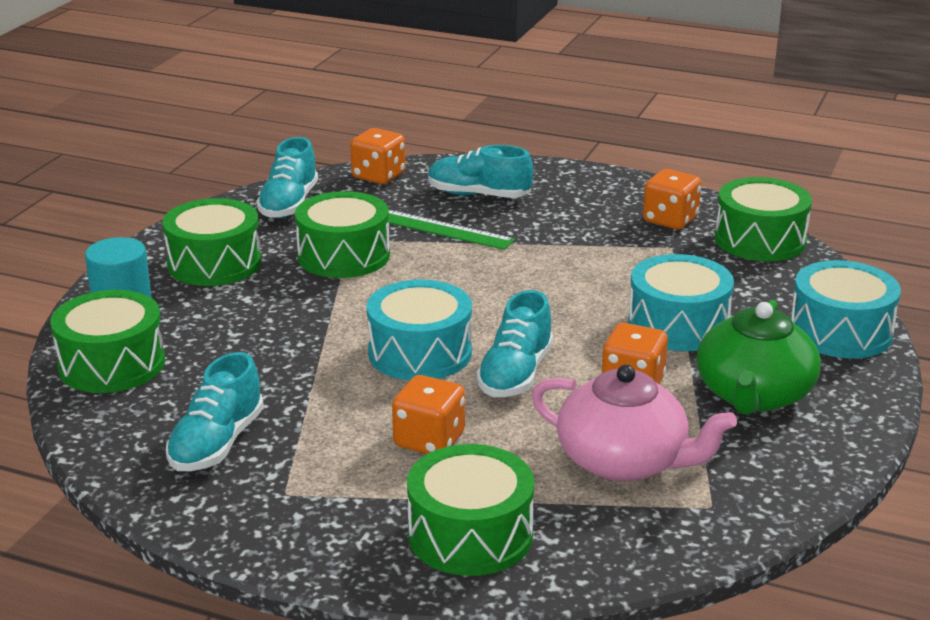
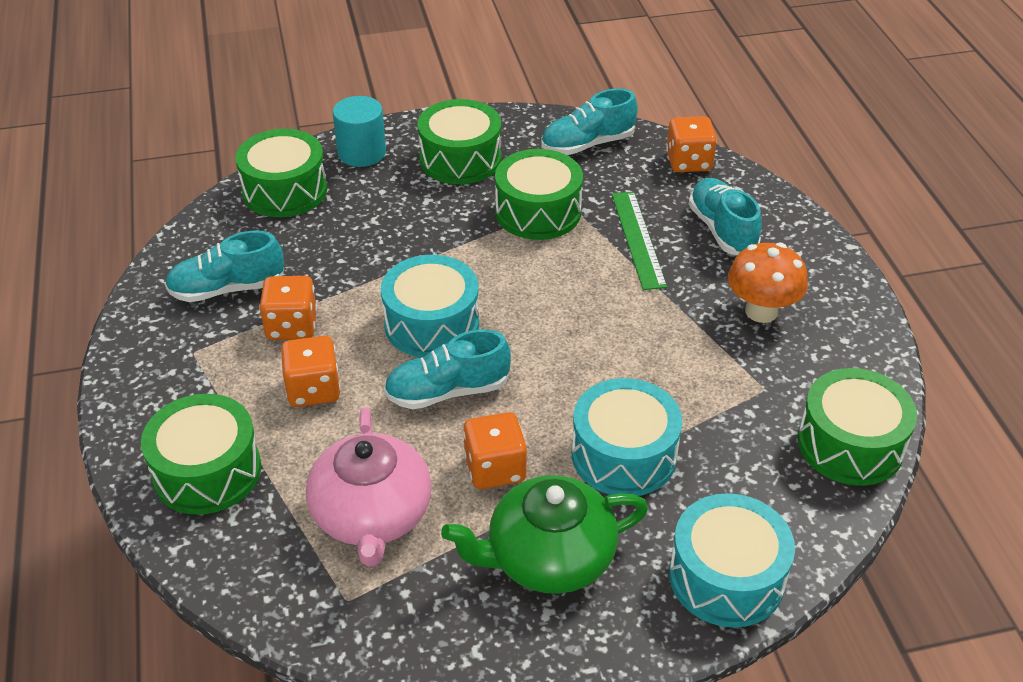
camera: 55 degrees right, 15 degrees up
orange dice [643,169,701,229] -> orange dice moved to [259,276,317,340]
none -> orange mushroom [728,242,808,323]

